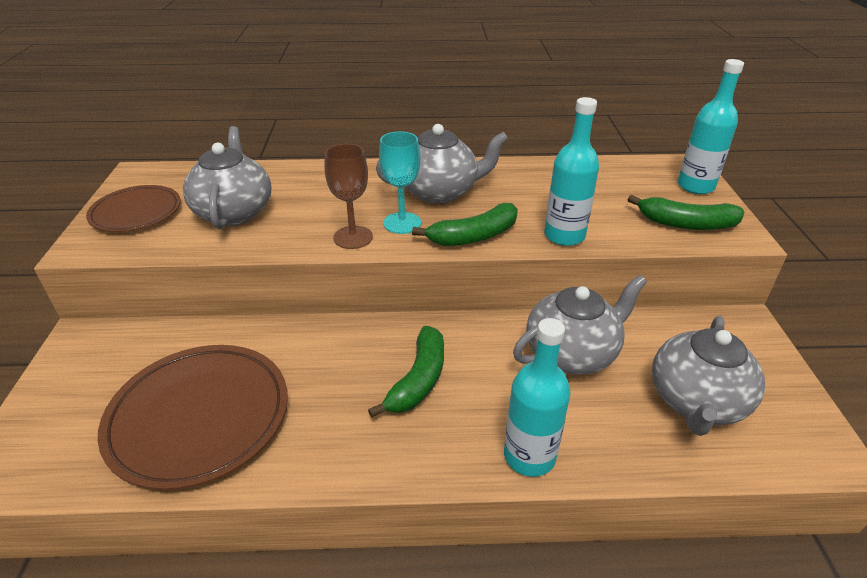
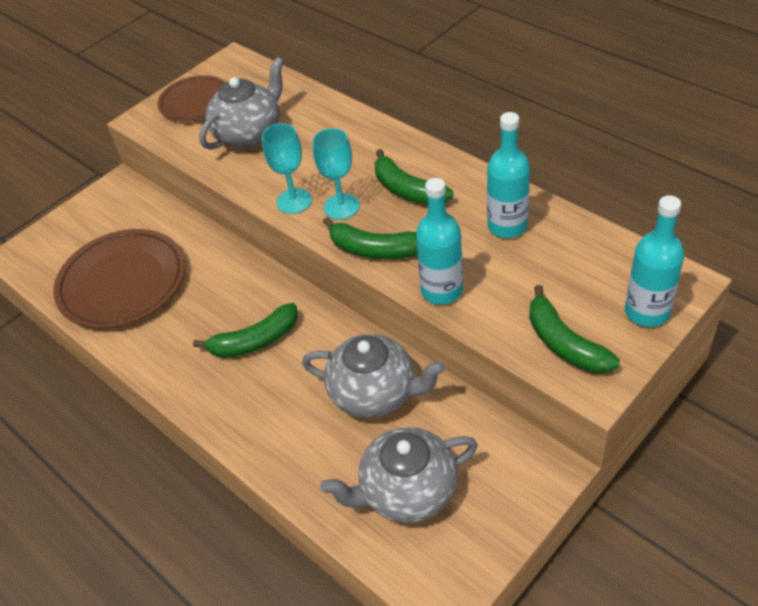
camera: 50 degrees right, 10 degrees up
brown goblet [325,144,373,249] -> turquoise goblet [262,123,312,214]
grey teapot [376,124,508,204] -> green banana [374,149,454,205]
turquoise bottle [504,318,571,477] -> turquoise bottle moved to [487,112,530,238]

